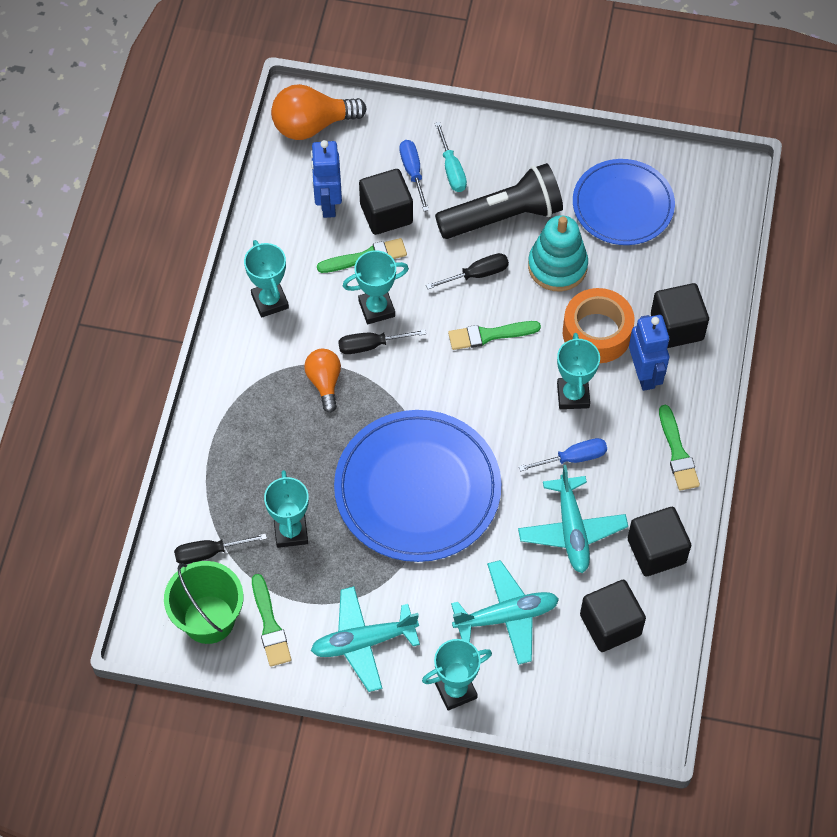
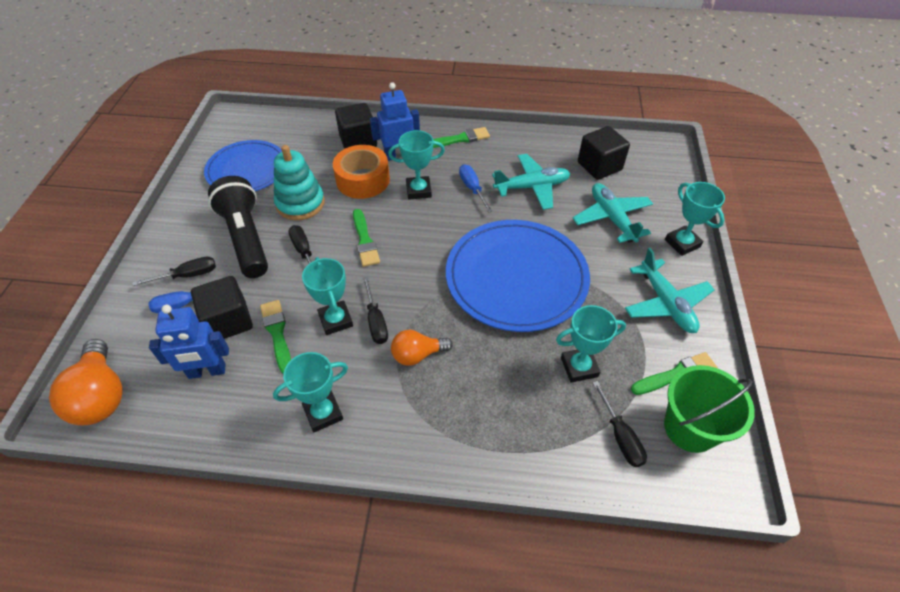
camera: 95 degrees left, 10 degrees down
turquoise screwdriver [435,122,467,192] -> black screwdriver [133,257,216,286]
black cube [628,507,691,576] -> none

